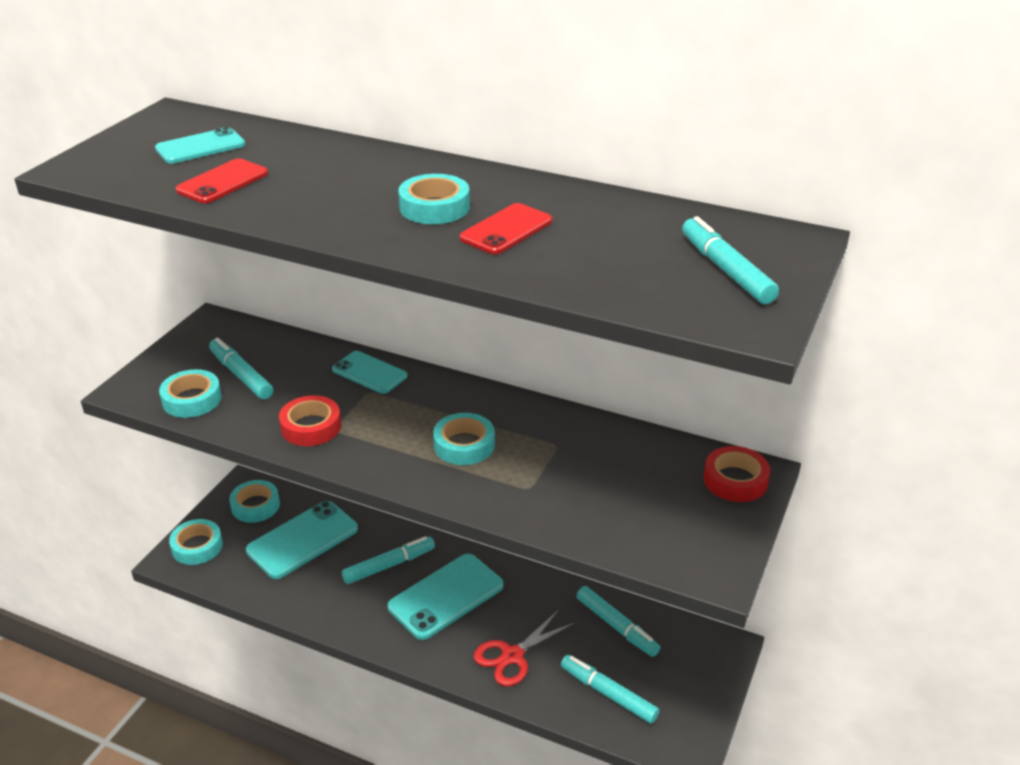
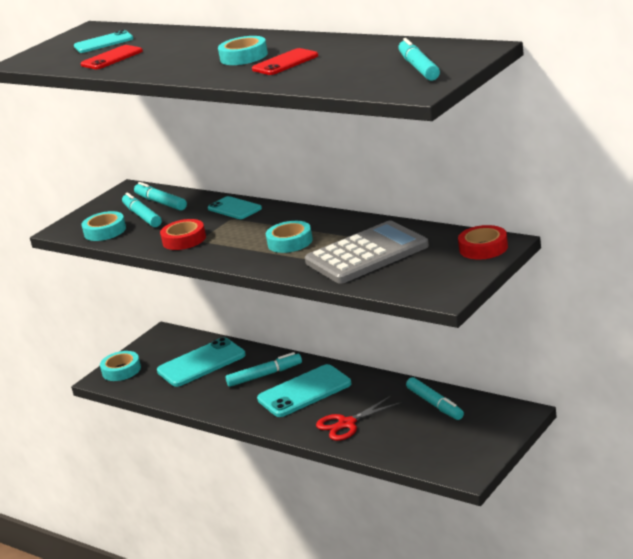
camera: 15 degrees right, 10 degrees down
turquoise tape [229,480,280,523] -> none
turquoise marker [561,655,660,724] -> turquoise marker moved to [134,182,187,211]
none -> grey calculator [305,221,429,284]

